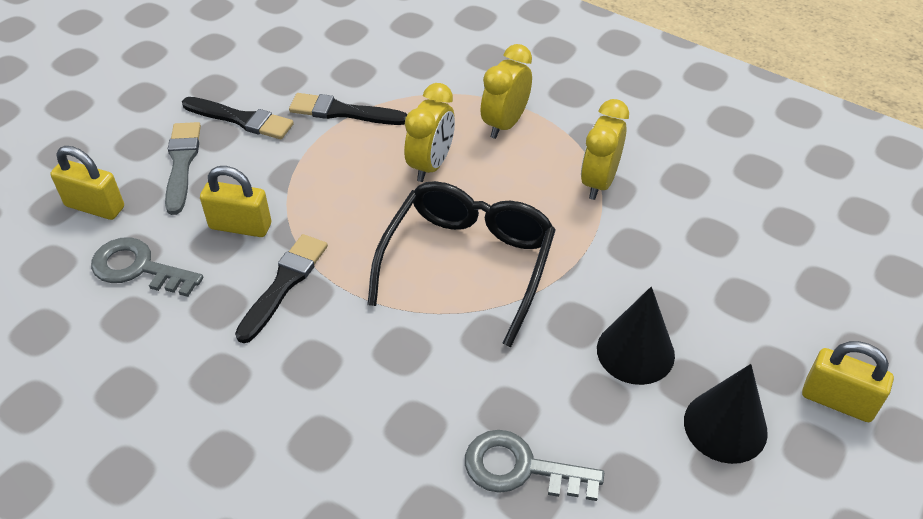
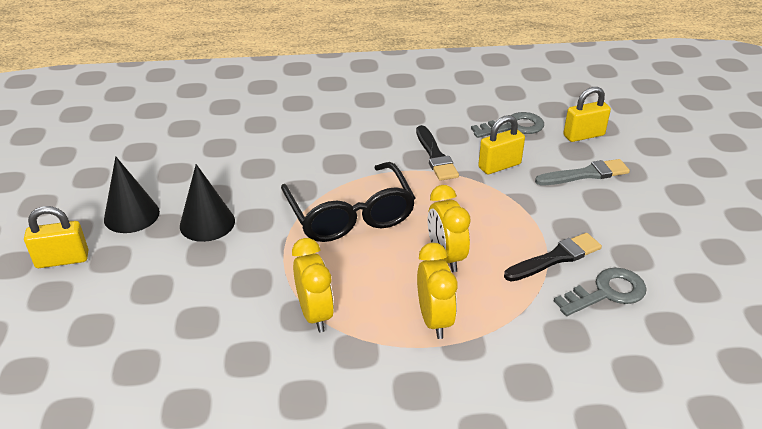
camera: 140 degrees right, 10 degrees down
grey brush [165,122,201,215] -> grey brush turned 60 degrees counterclockwise [535,159,630,185]
black brush [182,97,294,139] -> none
grey key [465,430,604,501] -> grey key moved to [554,267,647,316]

